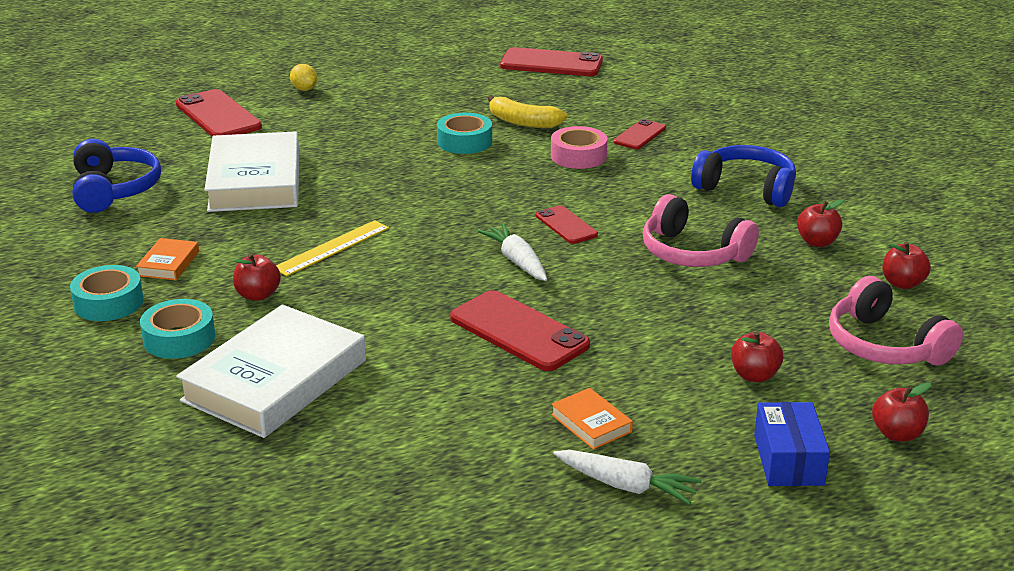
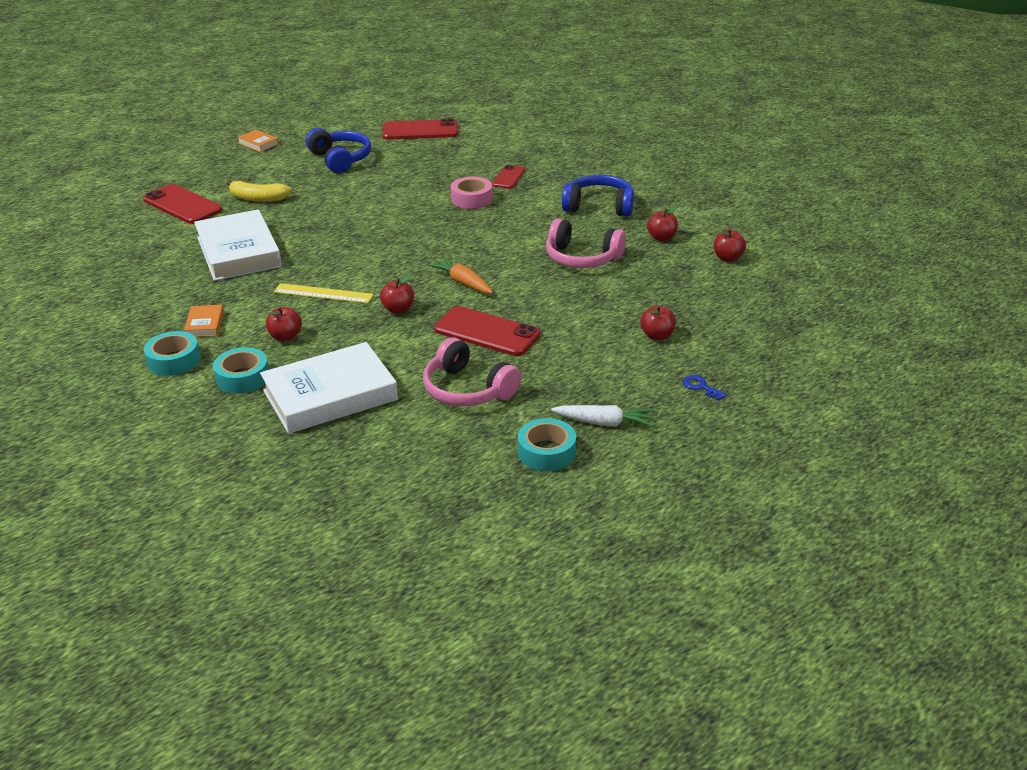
camera: 15 degrees left, 5 degrees up
blue headphones [73,139,161,213] -> blue headphones moved to [306,128,371,173]
white book [176,305,366,438] -> white book turned 45 degrees clockwise [260,342,398,434]
yellow ruler [276,220,389,276] -> yellow ruler turned 75 degrees clockwise [274,283,374,303]
yellow lemon [290,64,318,91] -> none
turquoise tape [437,113,492,154] -> turquoise tape moved to [518,418,576,471]
white carrot [478,223,547,281] -> orange carrot [428,257,493,294]
yellow banana [487,95,567,128] -> yellow banana moved to [227,180,292,202]
red phone [536,205,598,244] -> none
orange book [551,388,633,450] -> orange book moved to [237,130,279,152]
blue box [754,402,830,486] -> blue key [683,375,727,401]
pink headphones [829,276,963,365] -> pink headphones moved to [423,337,521,406]
red apple [872,383,931,442] -> red apple moved to [380,274,414,314]

